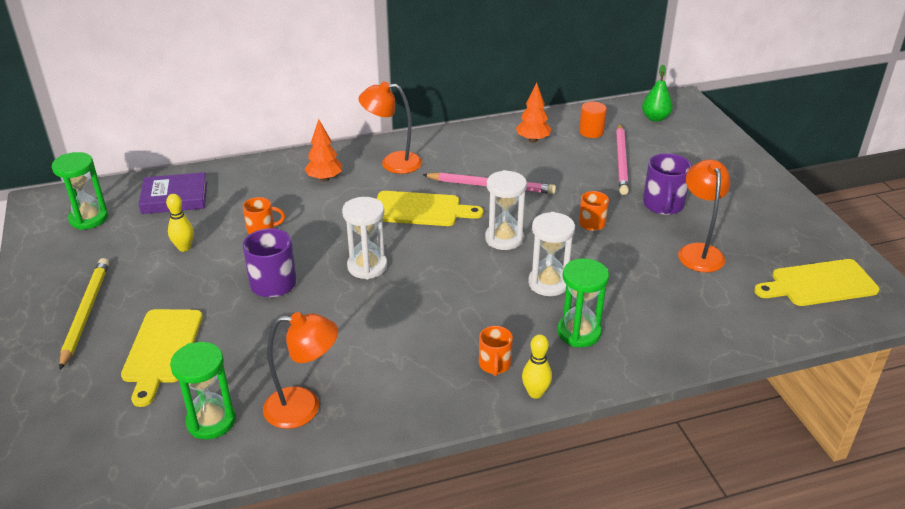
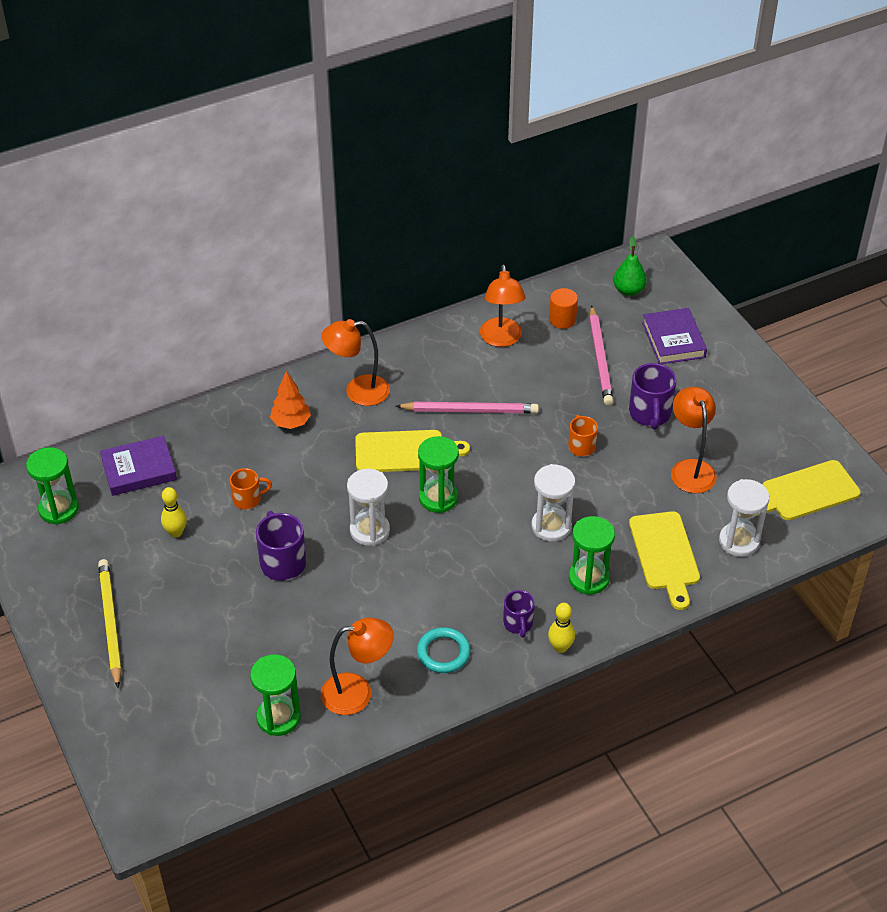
camera: 10 degrees left, 10 degrees up
yellow cutting board [121,309,203,407] -> yellow cutting board moved to [629,511,700,610]
orange mug [479,326,513,376] -> purple mug [503,590,535,638]
white hourglass [485,170,527,250] -> white hourglass moved to [719,479,769,557]
orange tree [516,82,551,142] -> orange lamp [480,265,525,347]
none -> turquoise ring [417,627,471,673]
none -> green hourglass [418,436,459,513]
none -> purple book [642,308,707,364]

